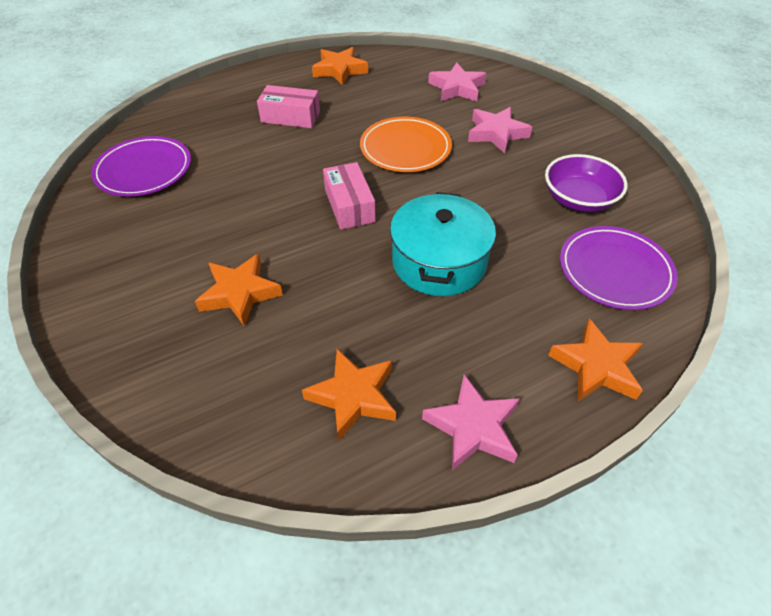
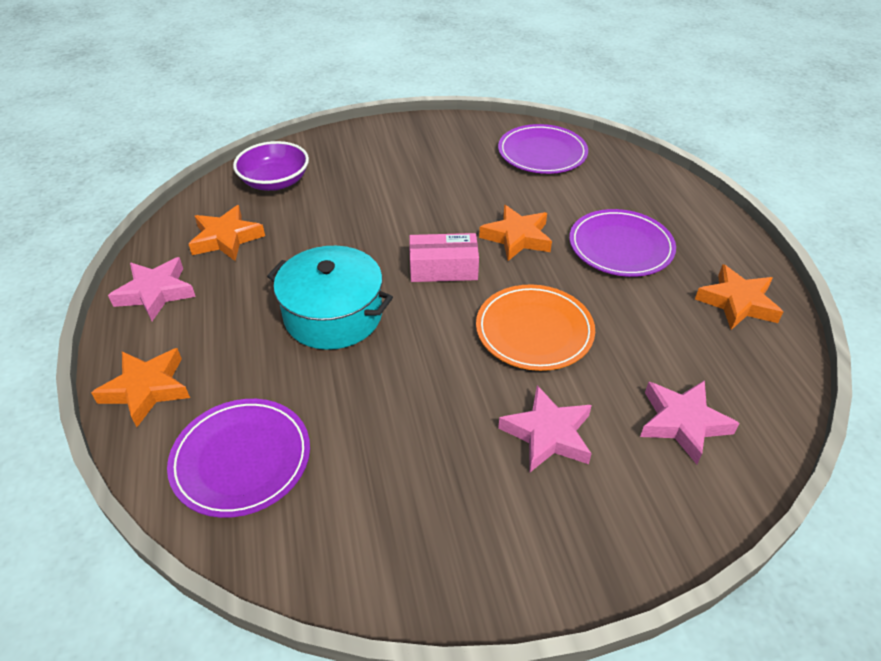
camera: 105 degrees right, 5 degrees down
orange star [195,254,283,327] -> orange star moved to [479,205,552,261]
pink box [257,85,320,128] -> purple plate [569,209,676,277]
purple bowl [545,154,627,212] -> purple bowl moved to [233,141,309,191]

